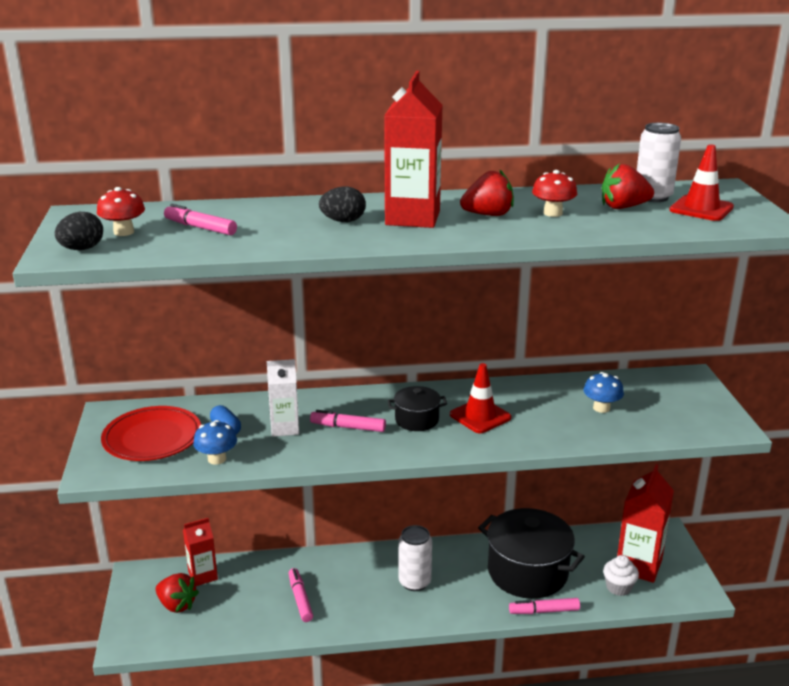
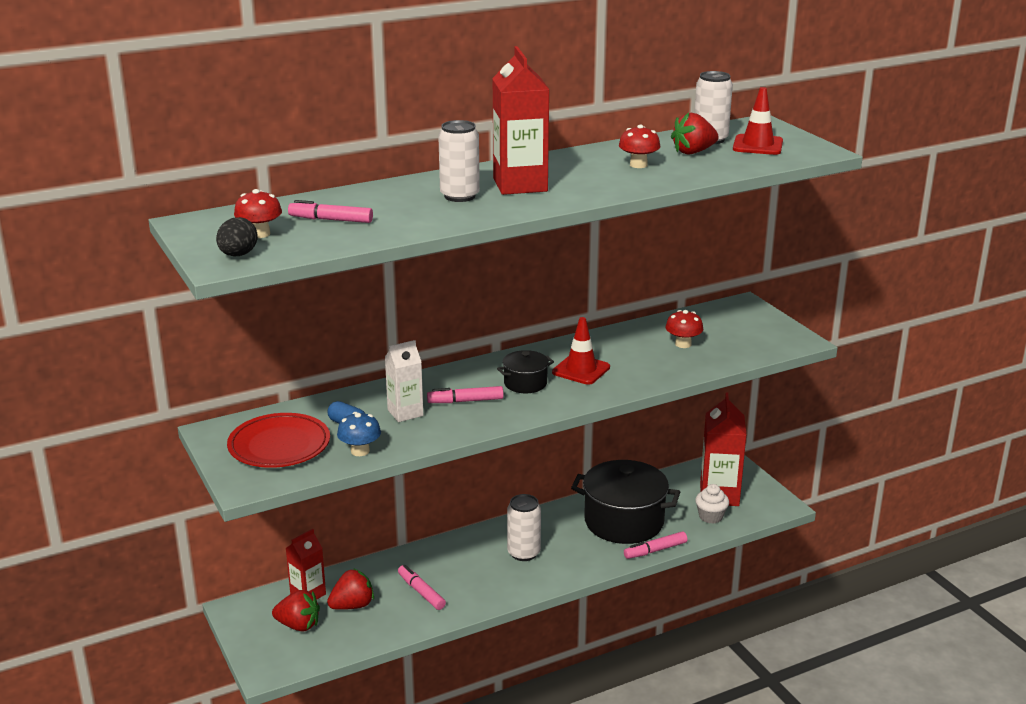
camera: 20 degrees left, 0 degrees up
black egg [319,186,366,222] -> white can [438,120,480,202]
red strawberry [460,169,514,216] -> red strawberry moved to [327,568,374,610]
blue mushroom [583,372,624,413] -> red mushroom [665,310,703,348]

